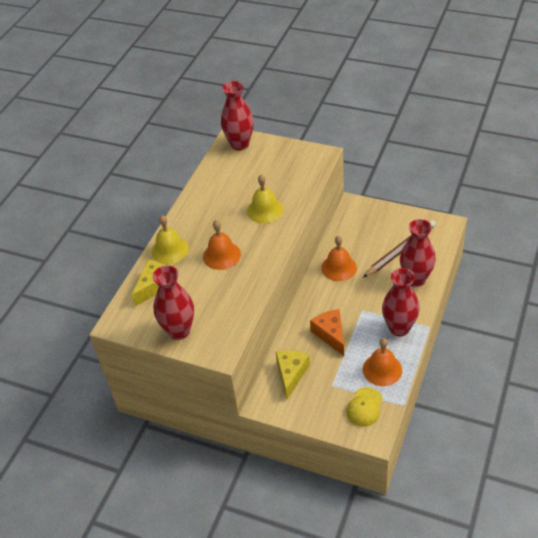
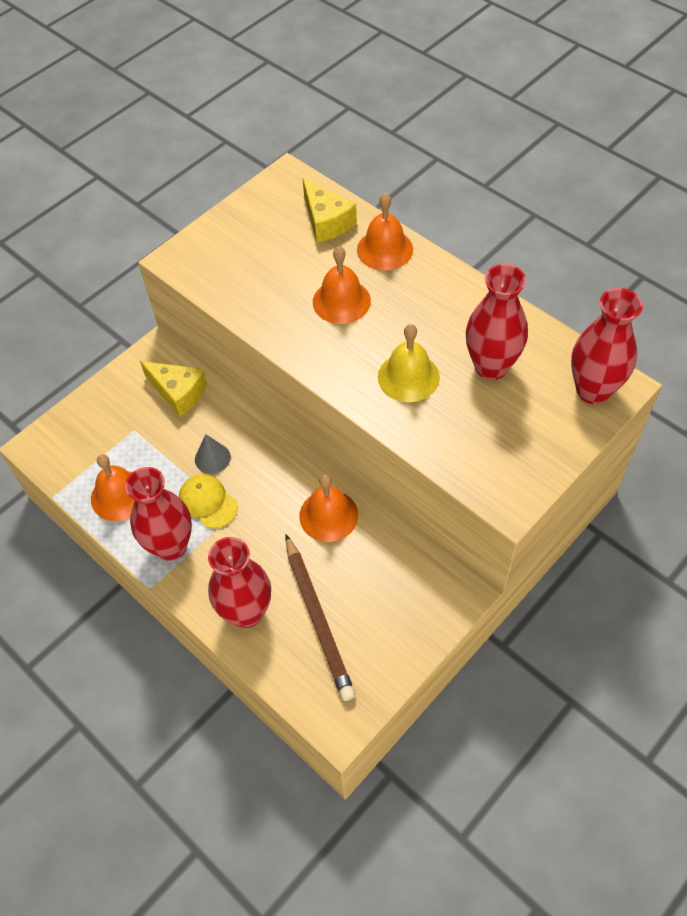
camera: 110 degrees right, 10 degrees up
yellow bell [151,215,189,265] -> orange bell [357,193,413,270]
red vase [152,265,194,340] -> red vase moved to [466,264,528,380]
orange cheese [310,309,344,356] -> grey cone [195,434,231,474]
yellow cap [346,387,383,427] -> yellow cap moved to [179,474,238,529]

